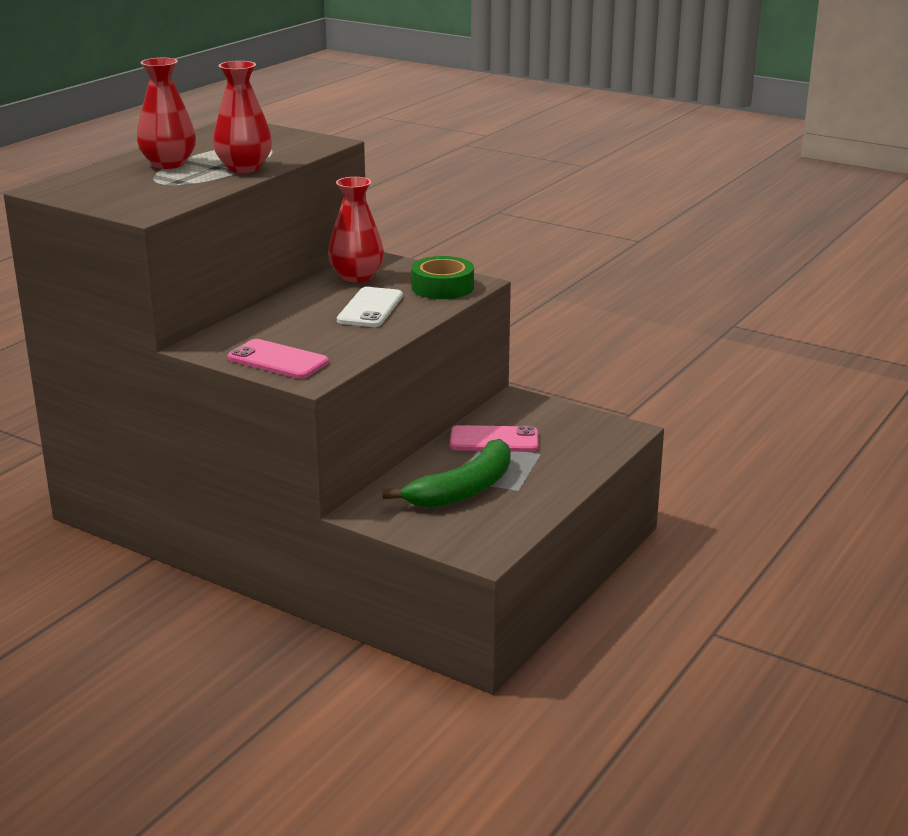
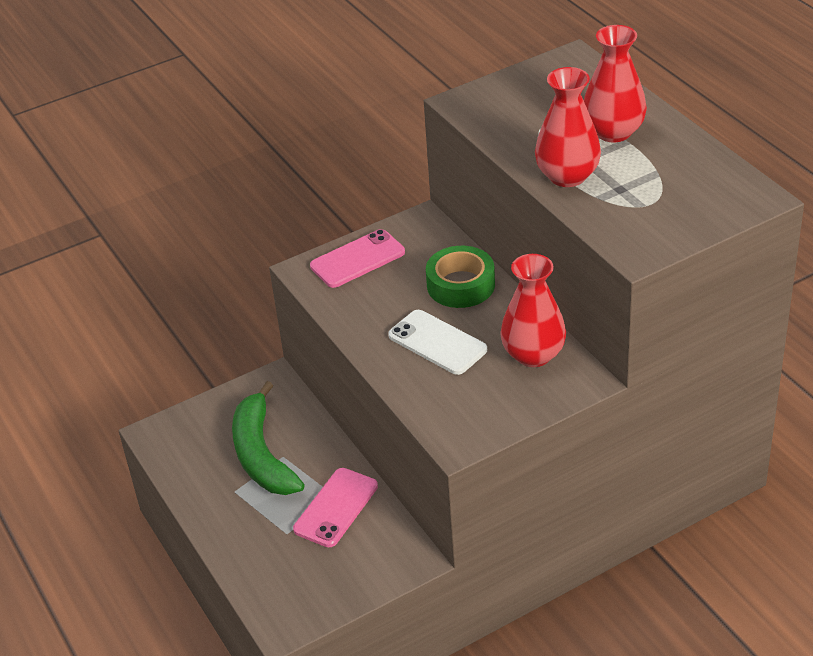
camera: 120 degrees right, 15 degrees up
green tape [411,256,474,299] -> green tape moved to [426,246,495,308]

